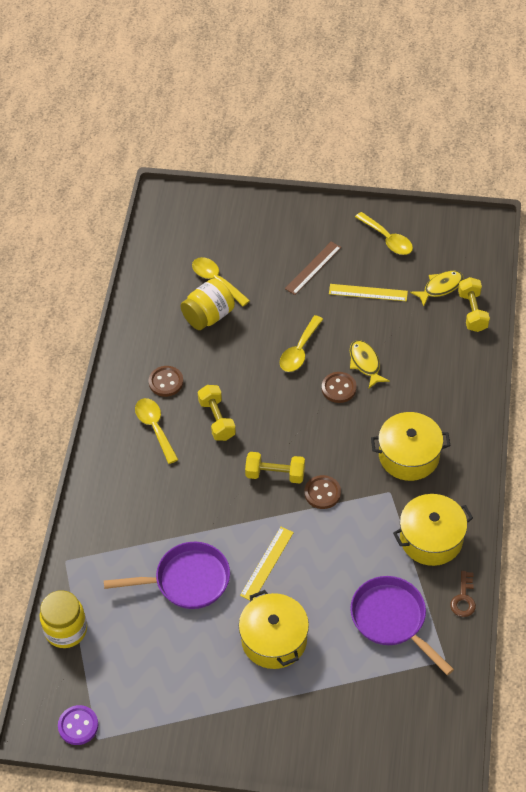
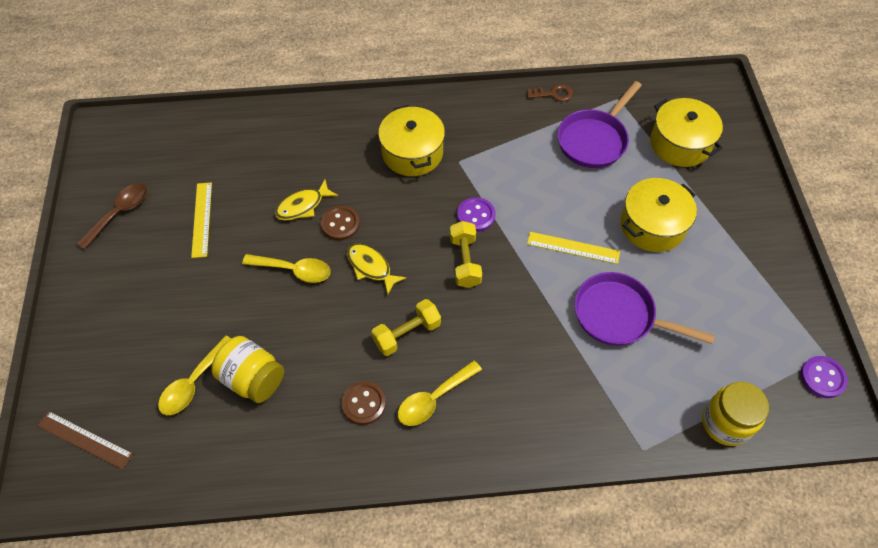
camera: 105 degrees left, 5 degrees up
purple pan [104,542,230,609] -> purple pan turned 45 degrees counterclockwise [574,272,715,346]
brown ruler [285,242,341,295] -> brown ruler moved to [38,411,133,470]
brown button [305,475,341,509] -> purple button [457,197,495,232]
yellow spoon [355,212,413,255] -> brown spoon [77,183,147,250]
yellow pot [393,494,473,566] -> yellow pot moved to [650,98,723,167]
yellow fish [410,271,464,306] -> yellow fish moved to [347,244,407,295]
yellow dumbbell [458,277,490,332] -> none

